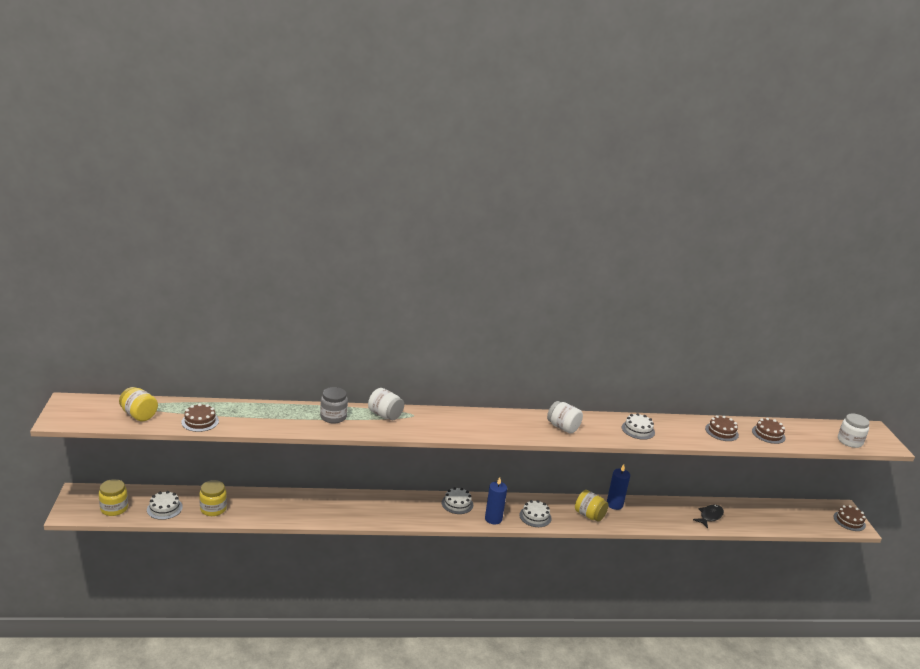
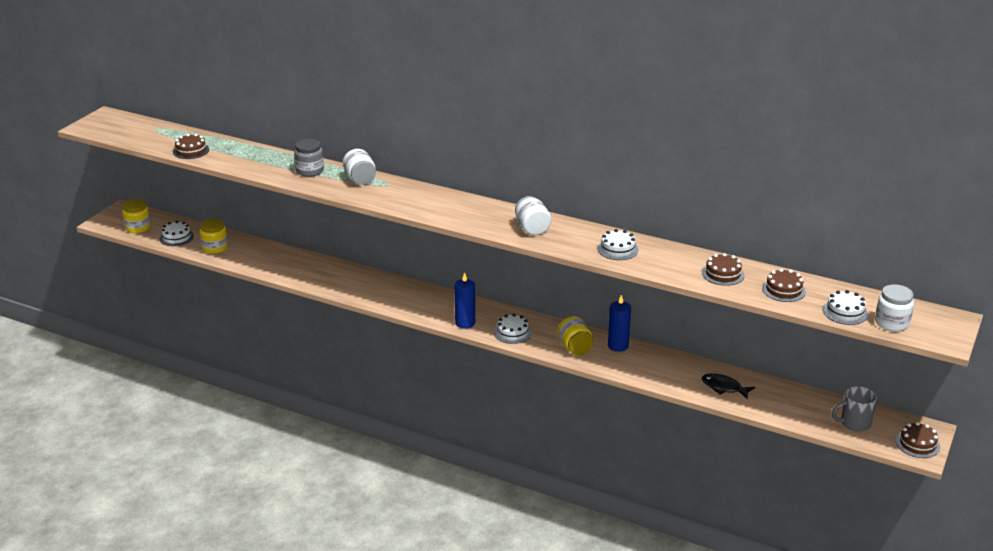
camera: 35 degrees right, 5 degrees up
yellow jar [119,387,158,421] -> none
white cake [441,487,473,514] -> white cake moved to [823,290,868,325]
black fish [693,505,724,528] -> black fish turned 135 degrees counterclockwise [702,373,755,399]
none -> grey mug [832,386,877,432]

